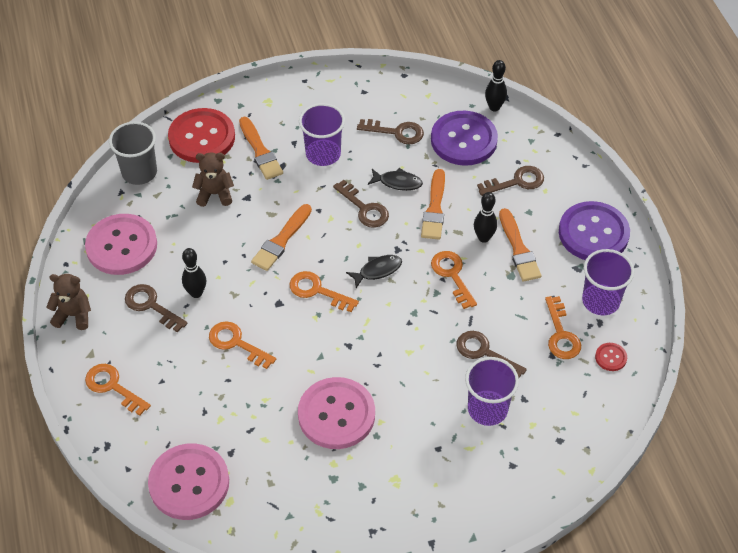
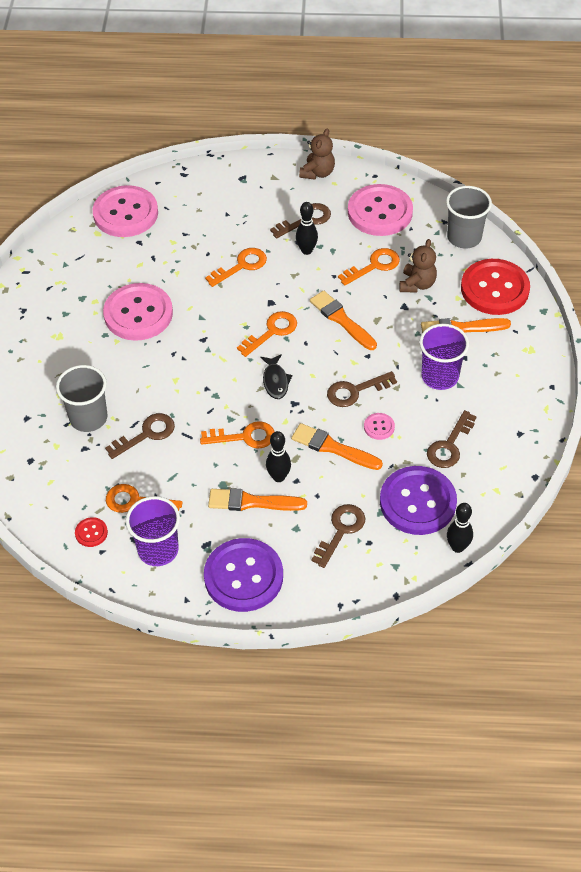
camera: 110 degrees right, 0 degrees up
orange key [85,364,151,416] -> orange key moved to [338,248,400,286]
black fish [368,168,423,191] -> pink button [364,413,395,440]
purple cup [465,357,519,426] -> grey cup [56,365,108,432]
brown key [477,166,544,196] -> brown key turned 150 degrees counterclockwise [312,504,365,568]

